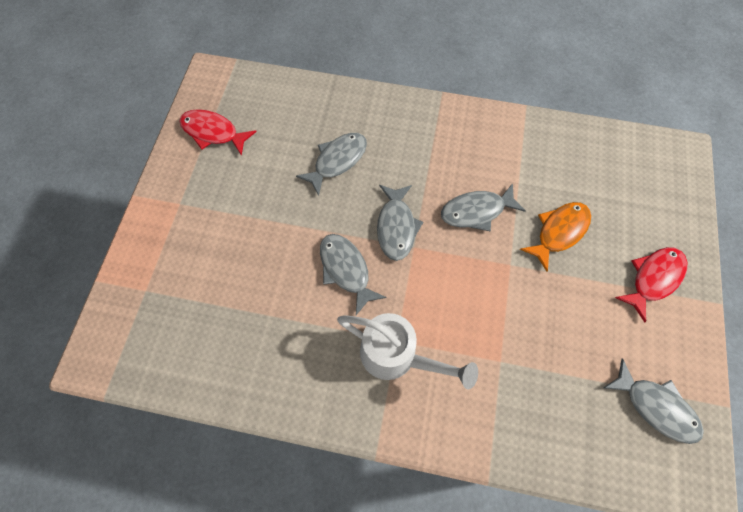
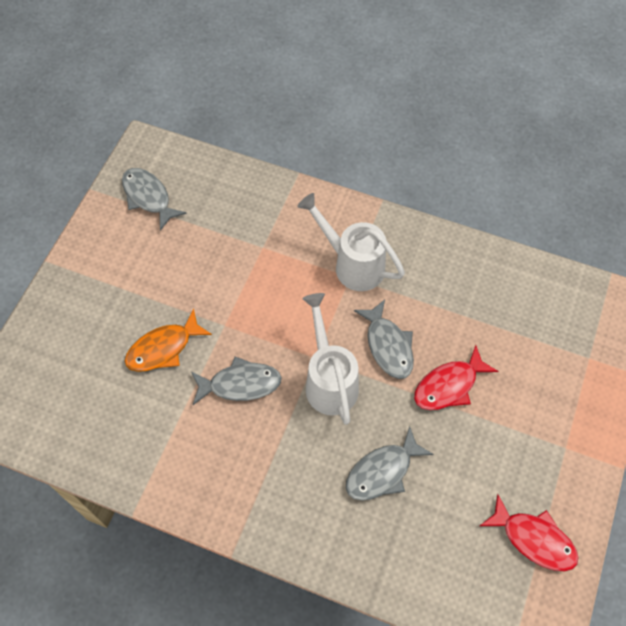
camera: 170 degrees left, 5 degrees down
grey fish [377,185,423,261] -> white watering can [302,293,359,425]
red fish [615,247,687,322] -> red fish moved to [414,345,498,410]

